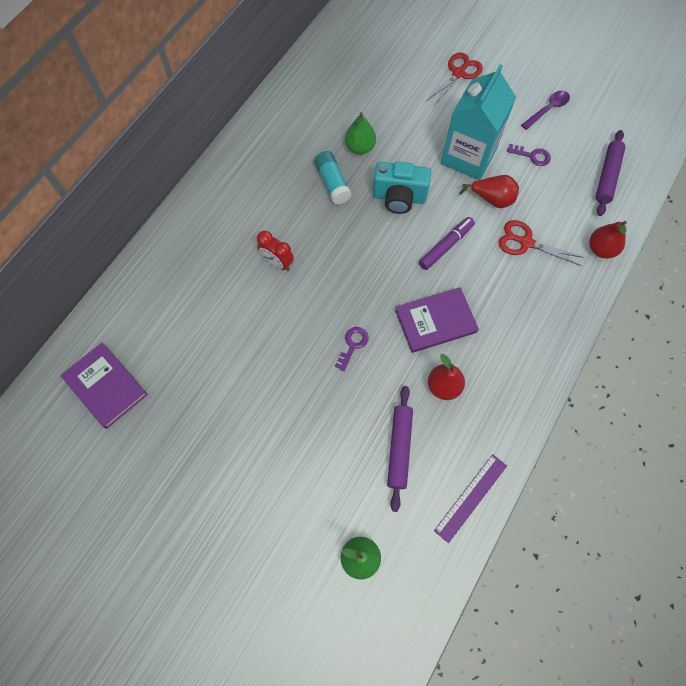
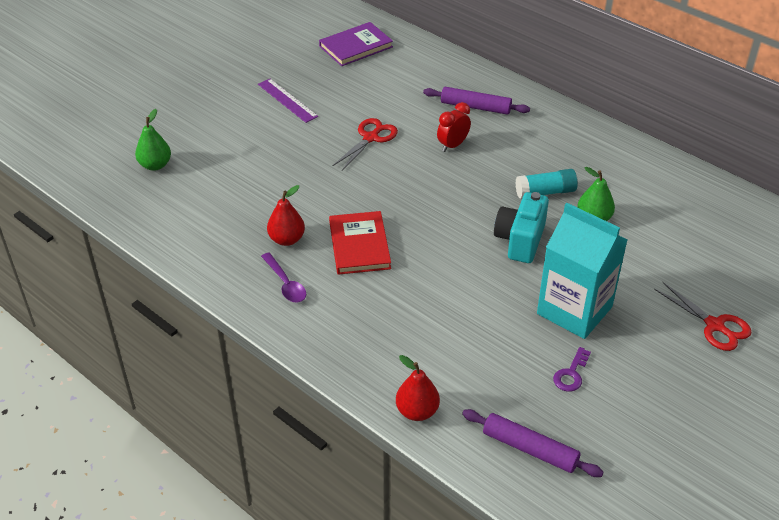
camera: 100 degrees right, 25 degrees down
purple key [335,327,369,372] -> none
purple rolling pin [387,386,413,512] -> purple rolling pin moved to [423,87,530,115]
purple book [395,287,479,353] -> red book [329,211,391,275]
purple marker [419,217,475,270] -> none
purple ruler [434,454,507,543] -> purple ruler moved to [258,79,318,123]
red pear [459,175,519,208] -> none
red scissors [498,220,584,266] -> red scissors moved to [332,118,398,171]
purple spoon [521,91,570,130] -> purple spoon moved to [261,253,306,303]

